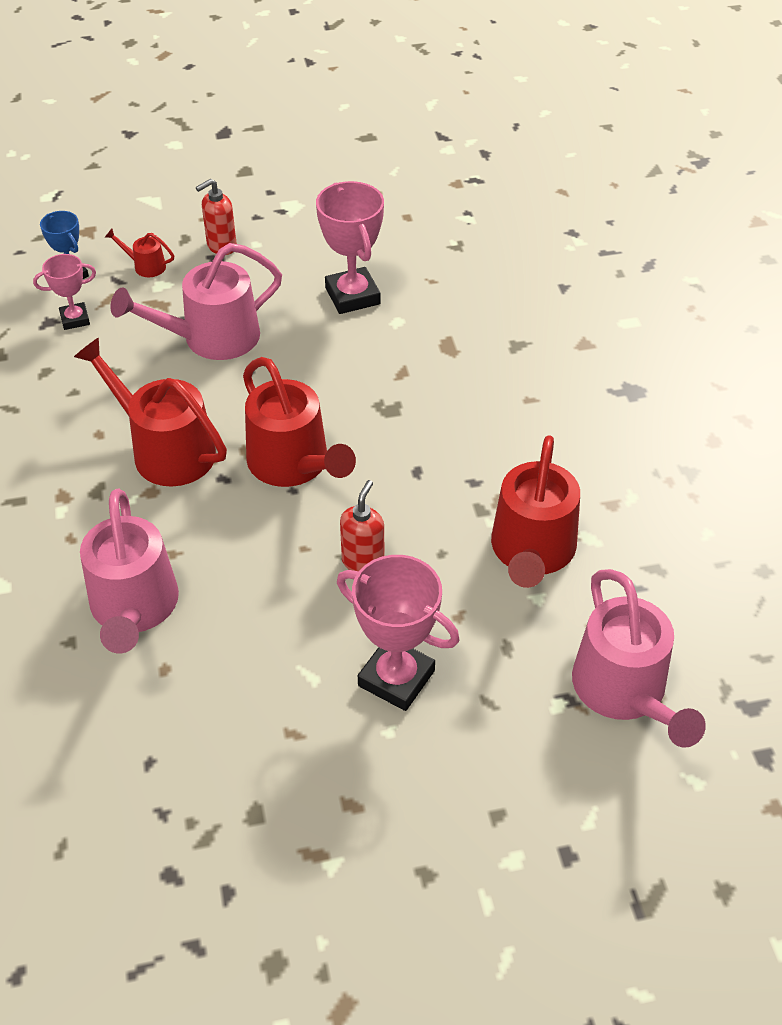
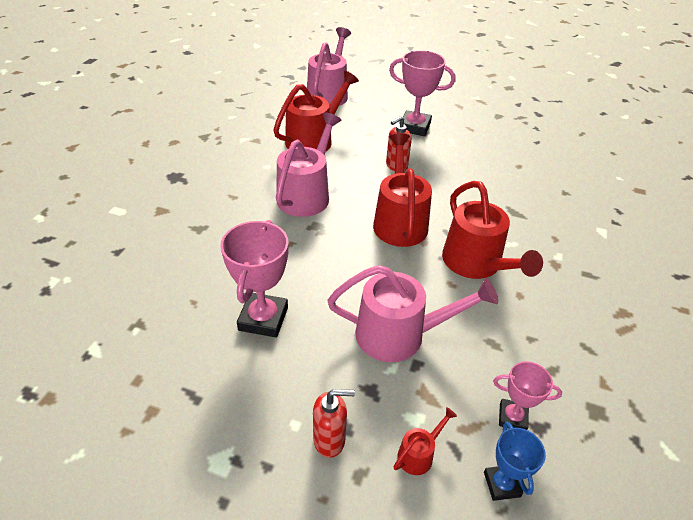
camera: 150 degrees left, 5 degrees down
pink watering can [80,489,179,653] -> pink watering can moved to [276,112,341,217]
red watering can [105,229,174,277] -> red watering can turned 90 degrees counterclockwise [393,407,457,475]
pink trophy [337,555,460,711] -> pink trophy turned 45 degrees counterclockwise [389,50,455,136]

